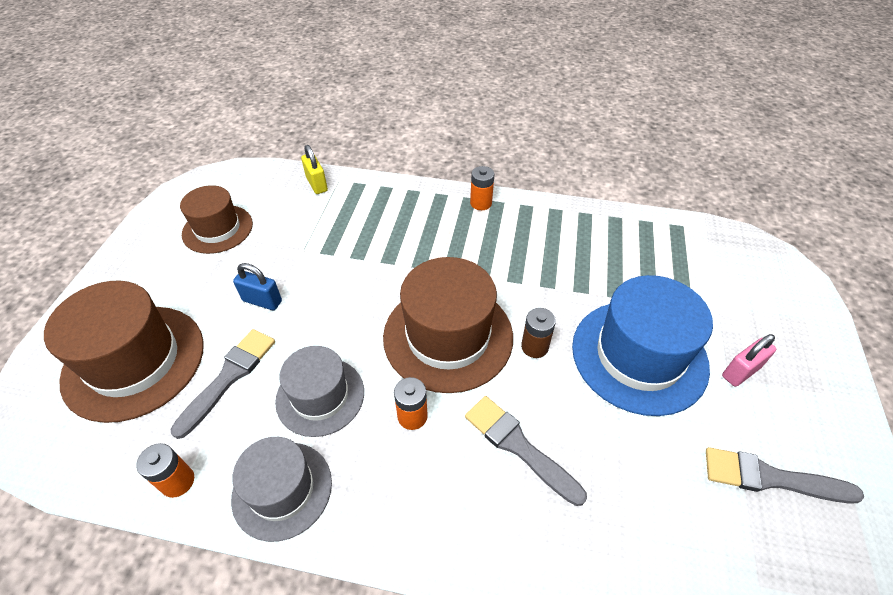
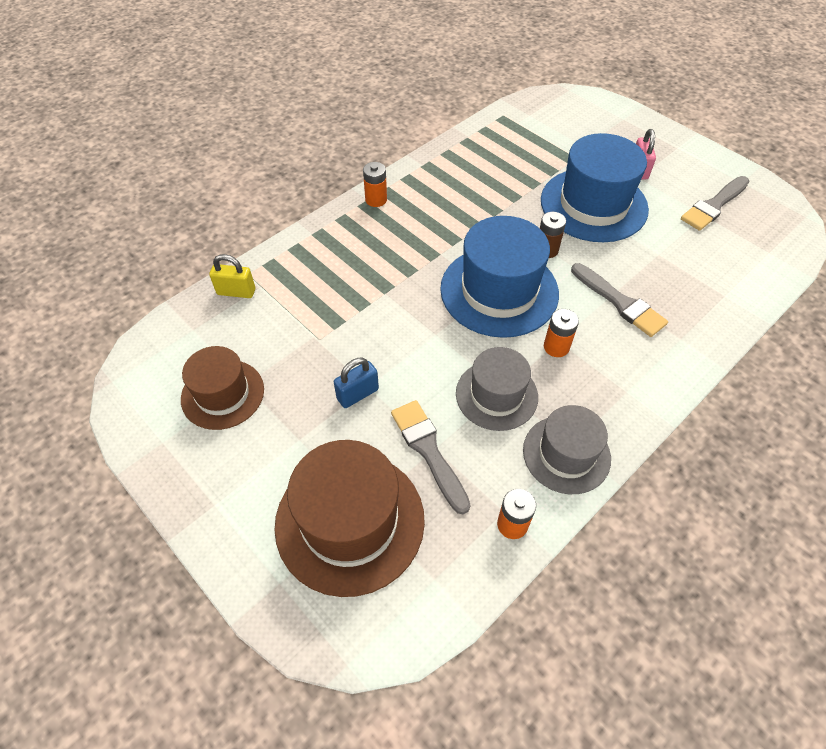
camera: 55 degrees left, 5 degrees up
brown hat [383,257,513,393] -> blue hat [440,216,559,338]
grey brush [465,396,587,506] -> grey brush turned 120 degrees counterclockwise [571,263,668,337]

